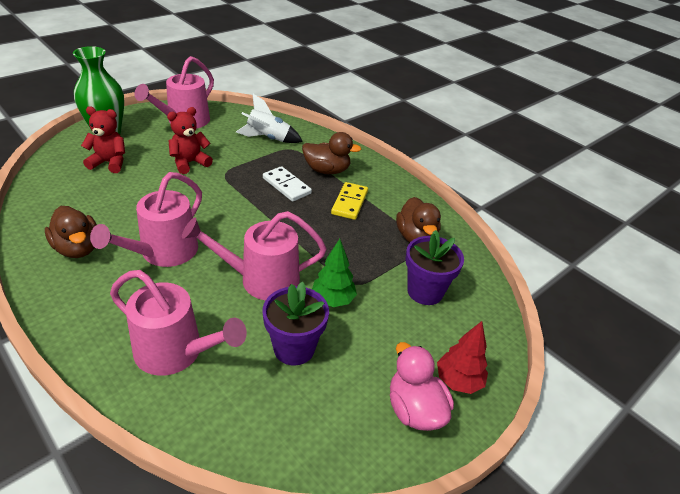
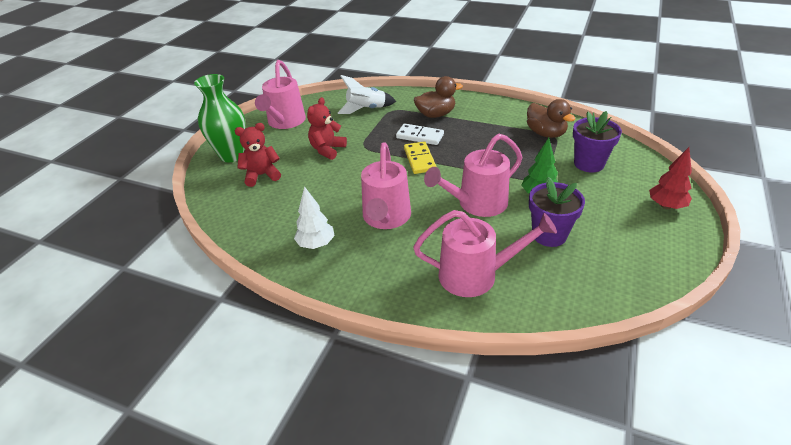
camera: 20 degrees left, 0 degrees up
brown duck [45,206,97,258] -> white tree [294,186,335,249]
yellow domino [331,182,368,220] -> yellow domino moved to [404,141,437,174]
pink duck [390,342,454,431] -> none

